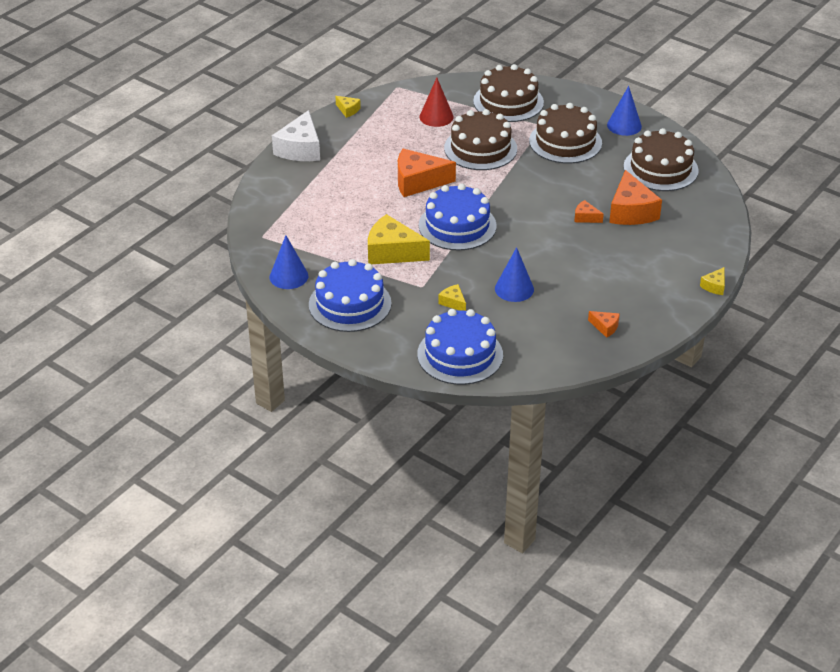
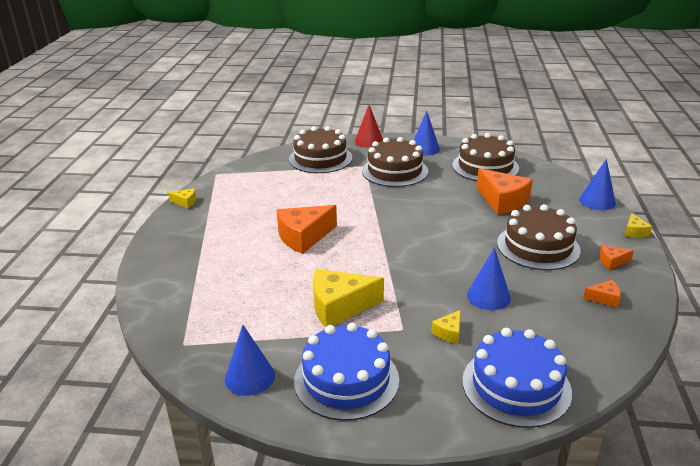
camera: 30 degrees left, 10 degrees down
white cheese [272,110,320,161] -> none
red cone [419,78,454,127] -> red cone moved to [355,105,383,148]
blue cake [419,184,497,251] -> none
yellow cheese [438,284,466,311] -> yellow cheese turned 75 degrees counterclockwise [431,310,461,344]
brown cake [444,109,517,170] -> brown cake moved to [497,204,581,270]
orange cheese [574,200,604,223] -> orange cheese moved to [599,245,634,270]
none -> blue cone [579,159,616,210]

